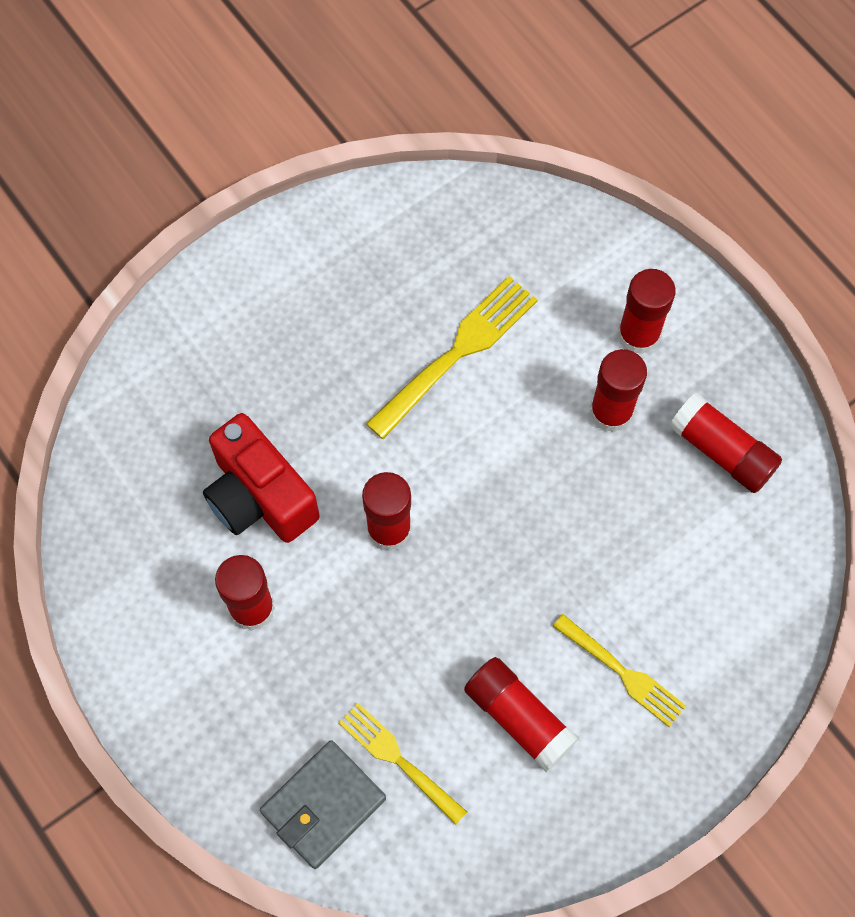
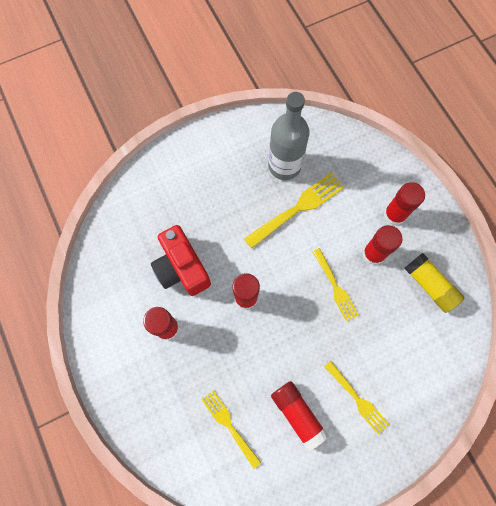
camera: 10 degrees right, 5 degrees up
grey wallet [260,740,386,869] -> none
red glue stick [669,393,782,493] -> yellow glue stick [404,253,464,313]
none -> grey bottle [268,92,309,180]
none -> yellow fork [312,248,359,322]

